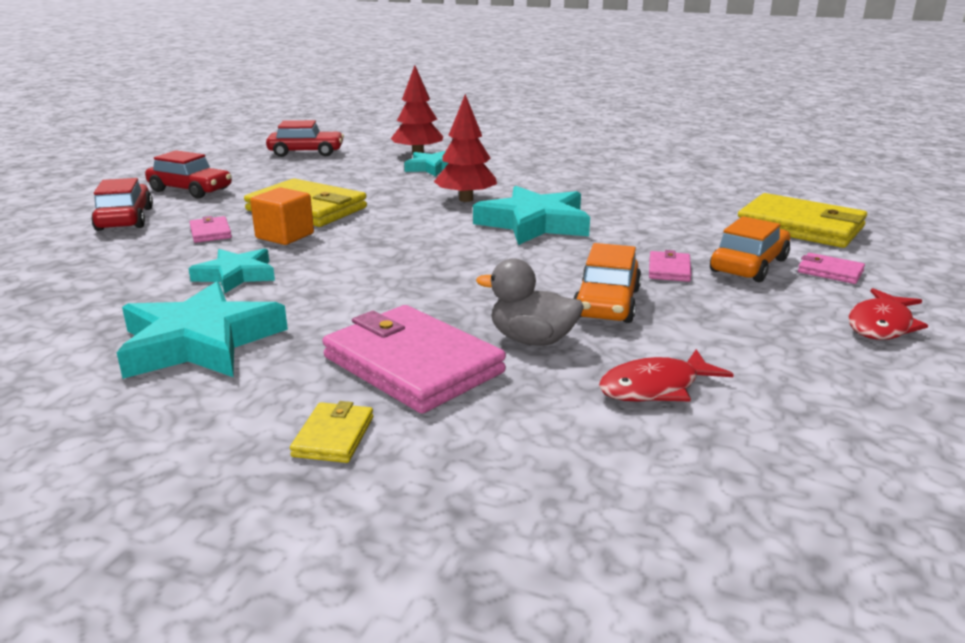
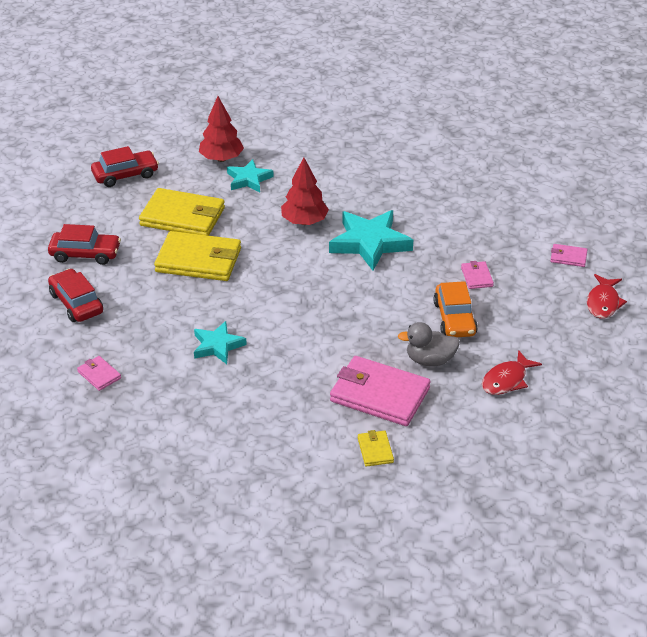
camera: 20 degrees left, 15 degrees up
turquoise star [117,281,288,379] -> none
pink wallet [190,216,232,243] -> pink wallet moved to [77,356,121,391]
orange cube [250,187,314,245] -> none
orange car [710,216,790,282] -> none
yellow wallet [738,193,867,248] -> yellow wallet moved to [139,188,225,236]

